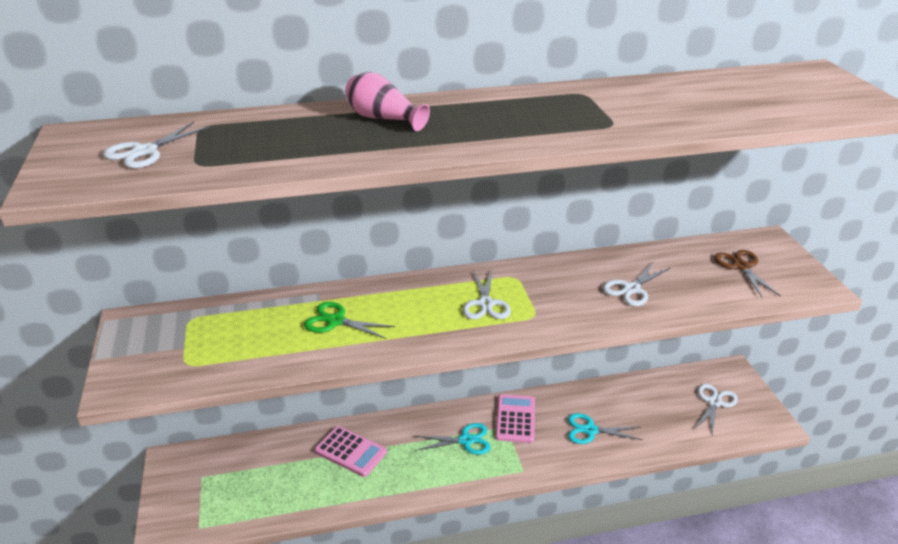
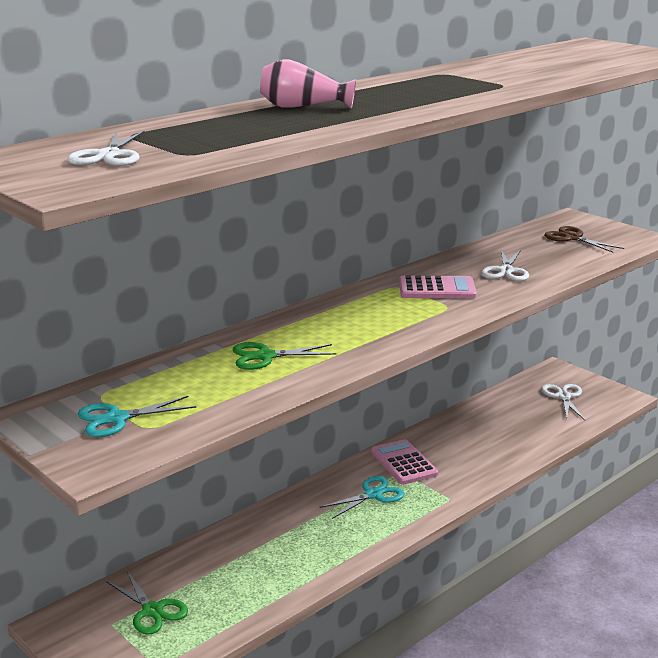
camera: 30 degrees left, 10 degrees down
pink calculator [315,426,387,477] -> pink calculator moved to [399,276,477,298]
white scissors [463,269,511,319] -> none
turquoise scissors [568,413,643,444] -> turquoise scissors moved to [78,396,196,437]
none -> green scissors [106,571,188,635]

